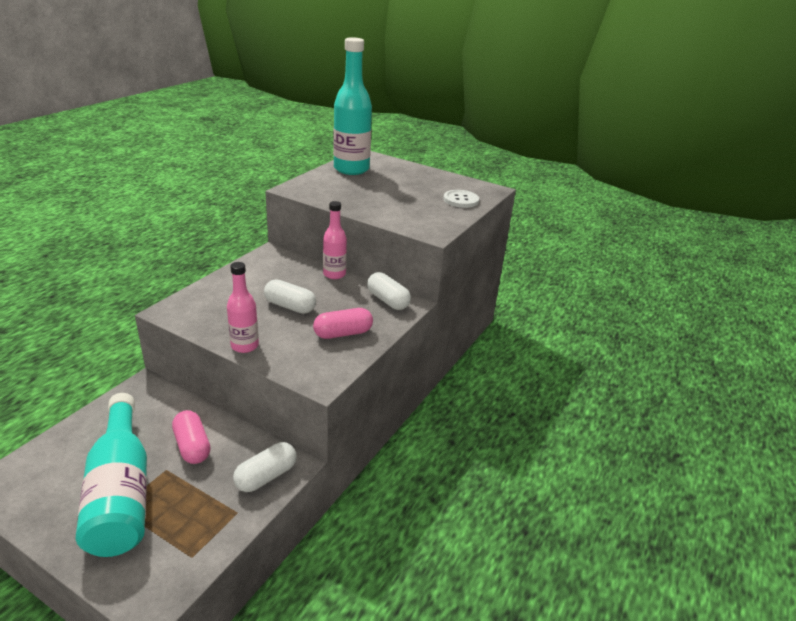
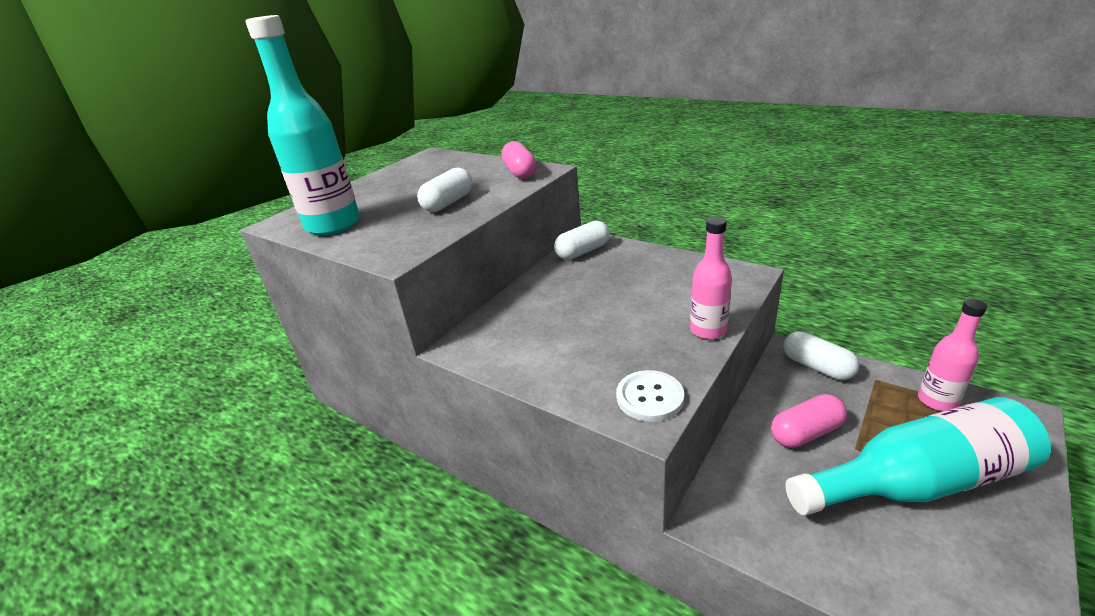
camera: 80 degrees left, 0 degrees up
white capsule [264,279,316,314] -> white capsule moved to [417,168,473,212]
pink capsule [313,308,373,339] -> pink capsule moved to [501,141,537,179]
pink bottle [323,201,347,279] -> pink bottle moved to [918,299,987,411]
white button [443,190,479,208] -> white button moved to [616,370,684,422]

